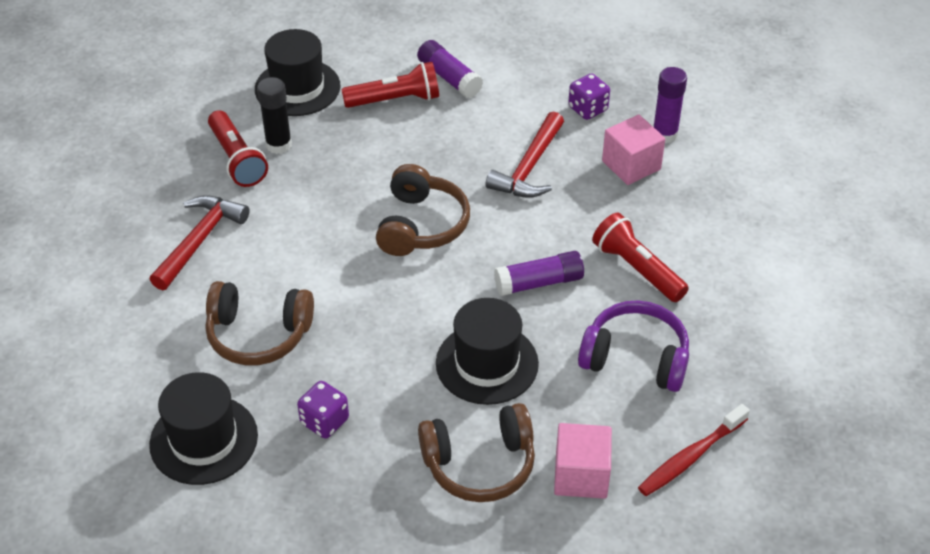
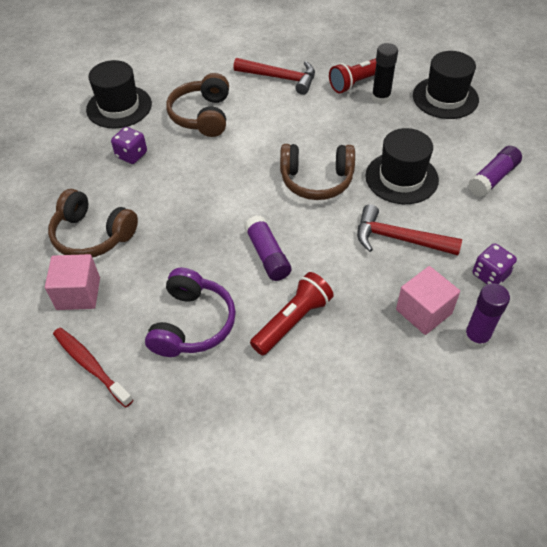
camera: 85 degrees right, 5 degrees up
red flashlight [341,62,439,108] -> none
brown headphones [418,403,535,502] -> brown headphones turned 45 degrees counterclockwise [48,189,138,258]
black hat [436,298,539,405] -> black hat moved to [365,128,439,204]

